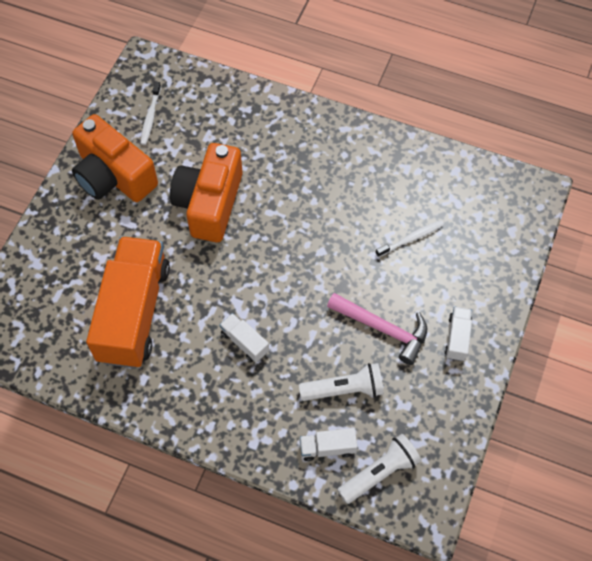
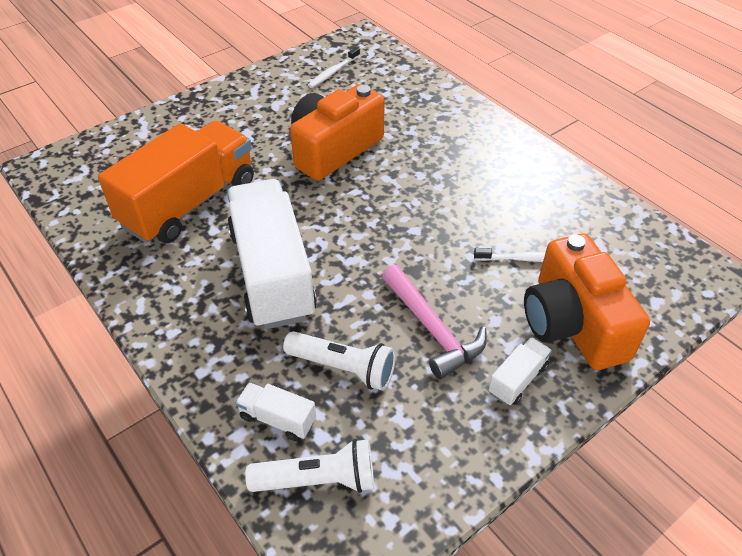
camera: 30 degrees right, 15 degrees down
orange camera [72,114,158,202] -> orange camera moved to [524,233,650,370]
white truck [220,313,269,363] -> white truck [227,179,317,329], size x2.43

